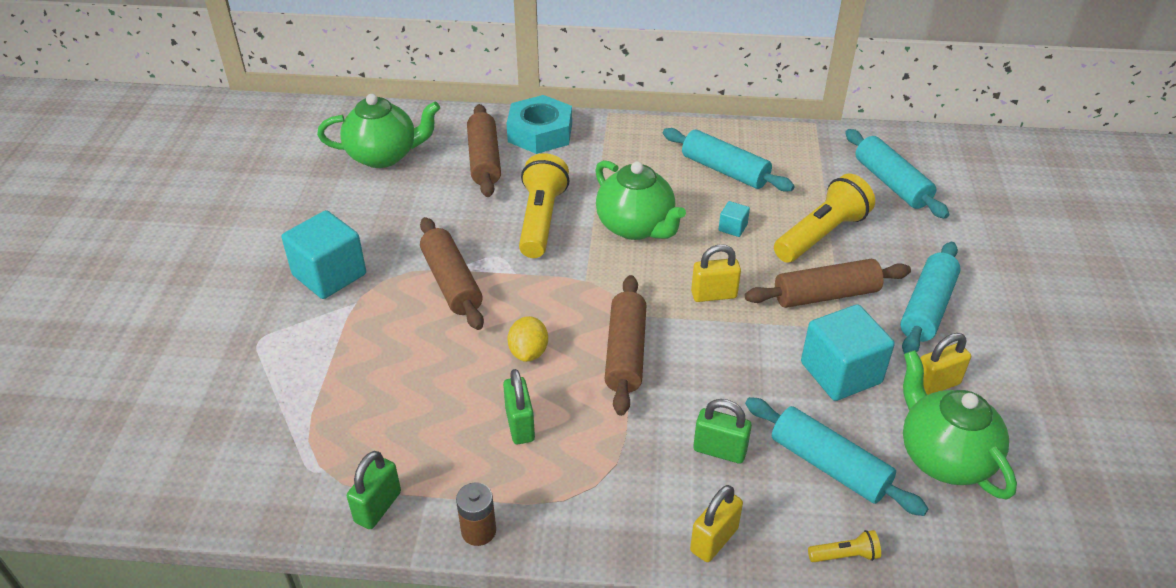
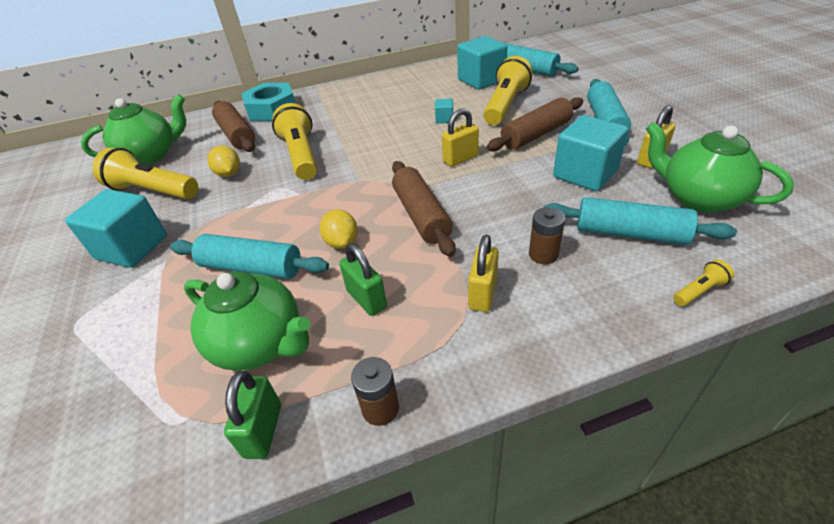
camera: 20 degrees left, 0 degrees up
brown rolling pin [420,217,484,330] -> none
green teapot [595,160,686,240] -> green teapot moved to [184,272,310,371]
turquoise rolling pin [663,128,795,192] -> turquoise rolling pin moved to [170,234,329,279]
yellow padlock [690,485,743,562] -> yellow padlock moved to [468,235,499,312]
green padlock [693,399,752,464] -> brown battery [529,207,565,264]
none -> yellow flashlight [93,147,198,199]
none -> yellow lemon [207,146,240,177]
none -> turquoise cube [457,36,507,90]

